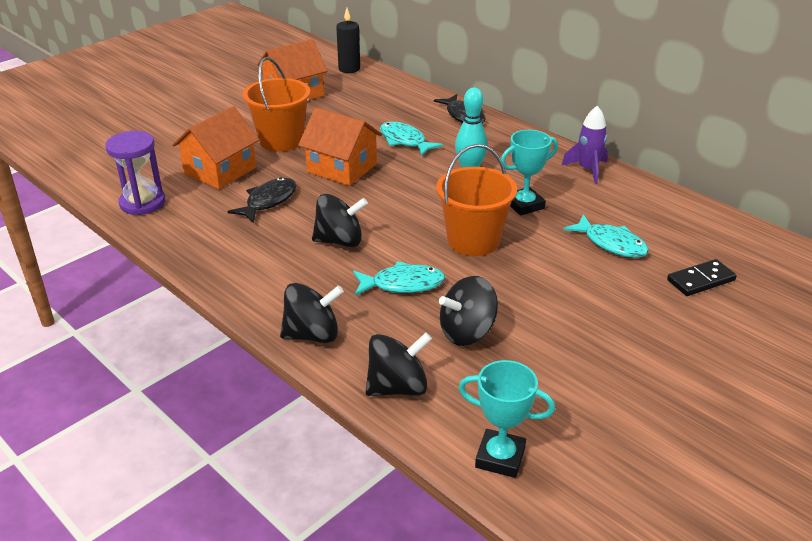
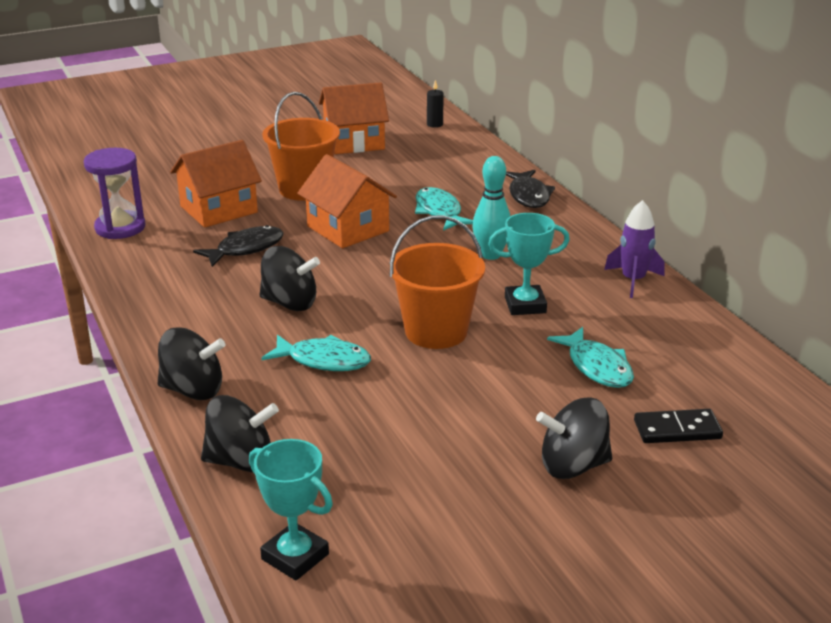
camera: 20 degrees right, 5 degrees down
black candle [336,8,360,73] -> black candle [427,80,444,128], size x0.62
black spinning top [439,276,498,346] -> black spinning top moved to [536,398,612,479]

